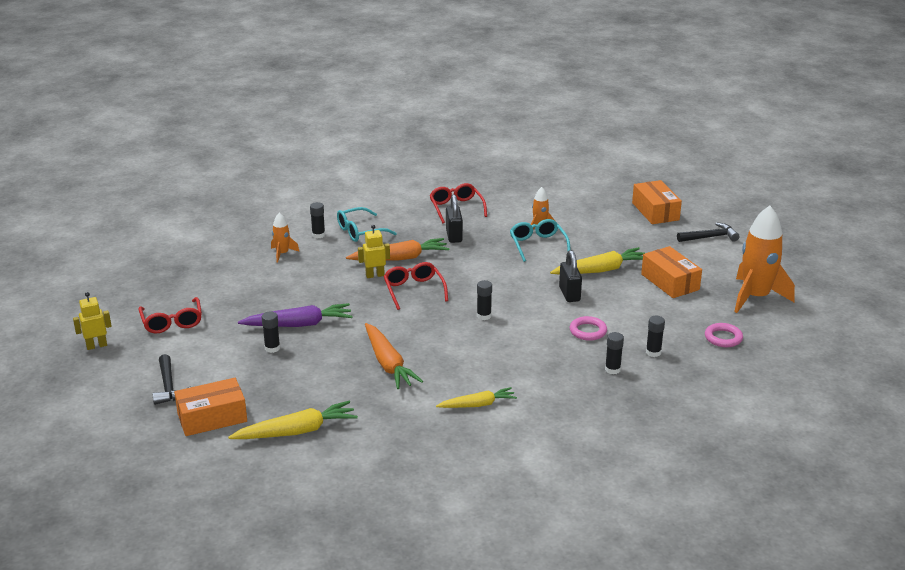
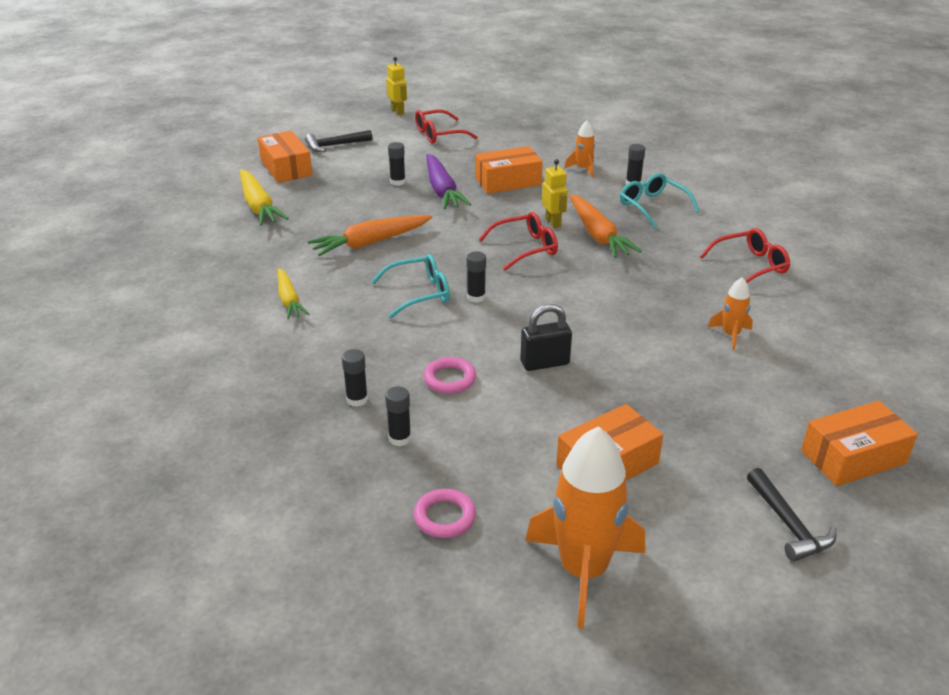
camera: 85 degrees right, 5 degrees up
black padlock [446,194,463,243] -> none
turquoise glasses [510,219,571,262] -> turquoise glasses moved to [371,254,450,318]
yellow carrot [550,247,645,275] -> none
none -> orange box [475,146,543,194]

